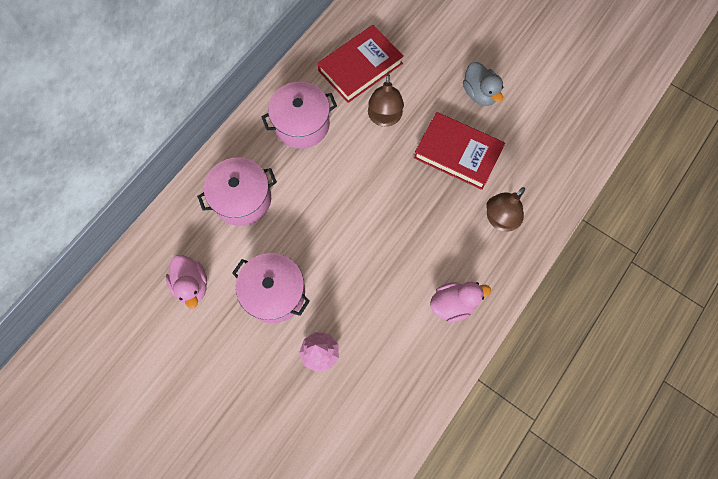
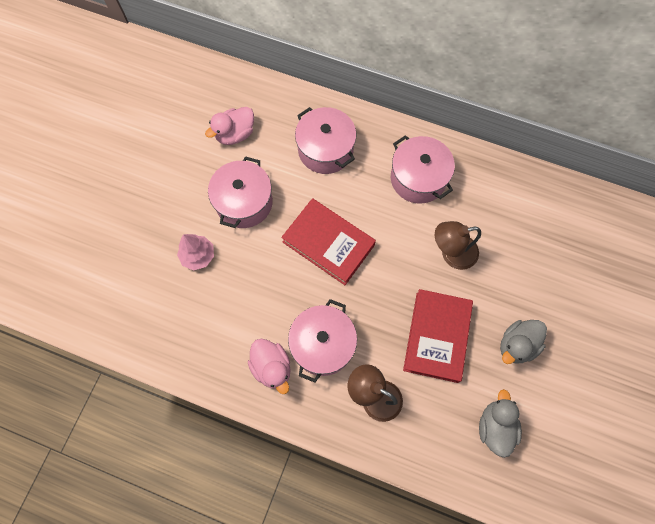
camera: 75 degrees right, 0 degrees up
red book [317,25,404,103] -> red book moved to [281,198,376,285]
none -> pink pot [288,299,357,383]
none -> grey duck [479,389,522,458]

